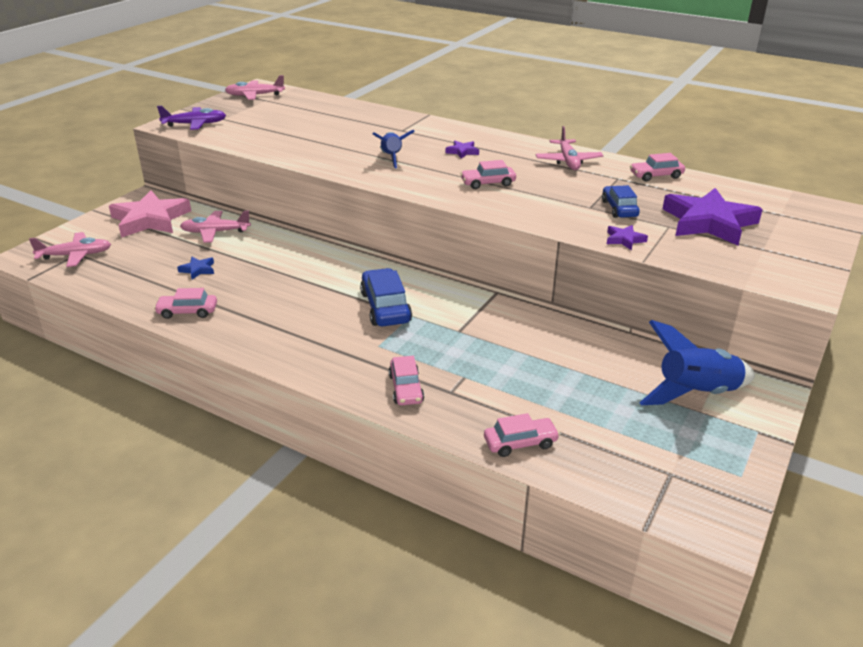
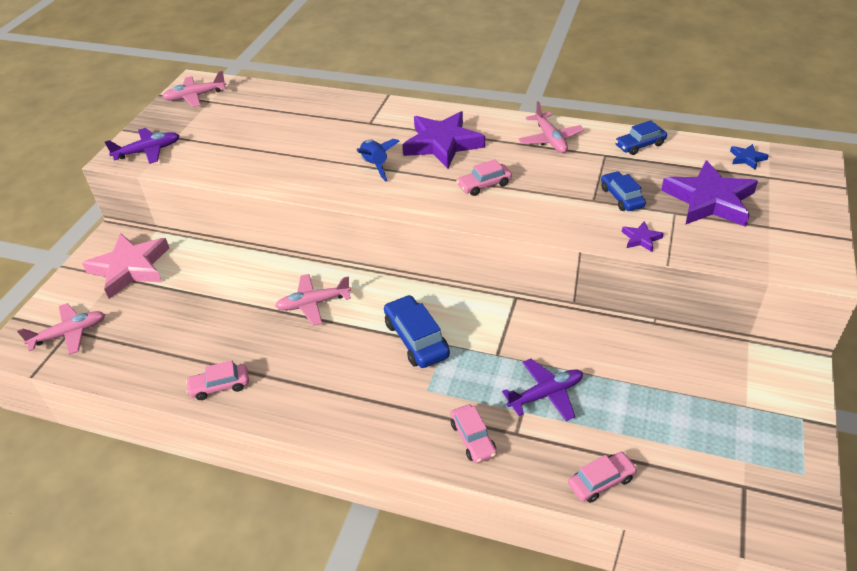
camera: 10 degrees left, 10 degrees up
blue star [177,257,214,280] -> blue star moved to [730,144,769,170]
pink plane [180,211,251,243] -> pink plane moved to [275,274,351,326]
purple star [445,140,479,159] -> purple star [402,111,485,169], size x2.38
pink car [630,153,685,182] -> blue car [615,120,667,155]
blue rocket [639,320,755,405] -> none
none -> purple plane [502,359,583,421]

